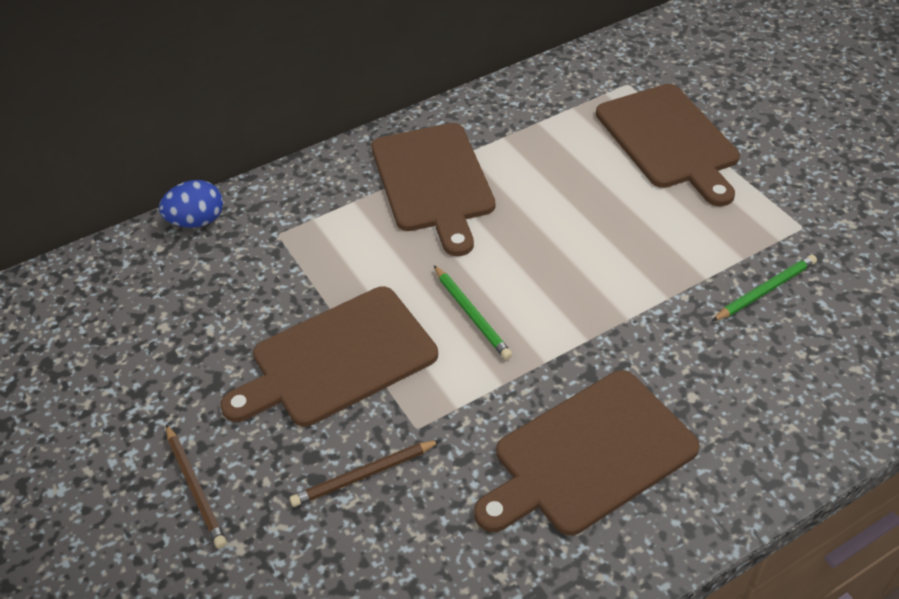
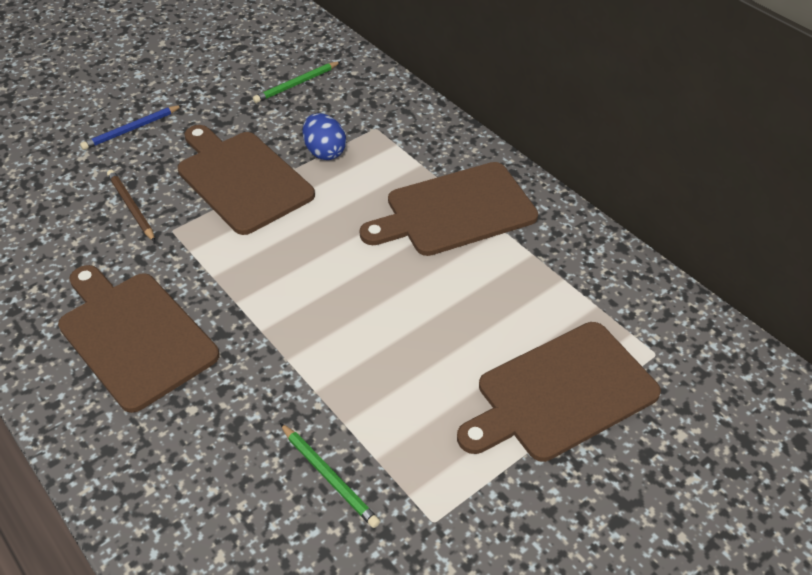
camera: 80 degrees right, 0 degrees up
blue egg [159,180,223,227] -> blue egg moved to [302,113,346,160]
brown pencil [166,424,227,549] -> blue pencil [80,105,183,150]
green pencil [434,265,512,360] -> green pencil moved to [253,61,341,103]

